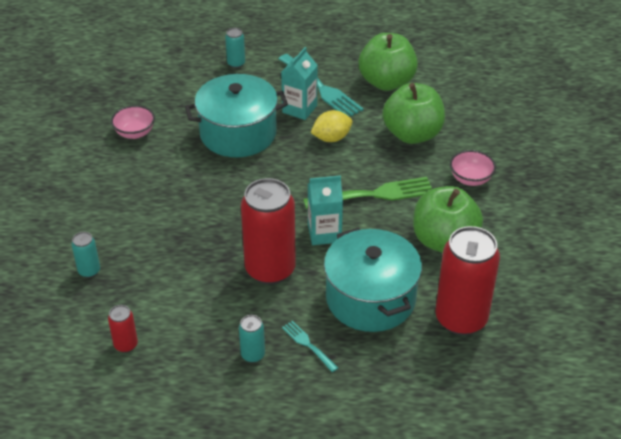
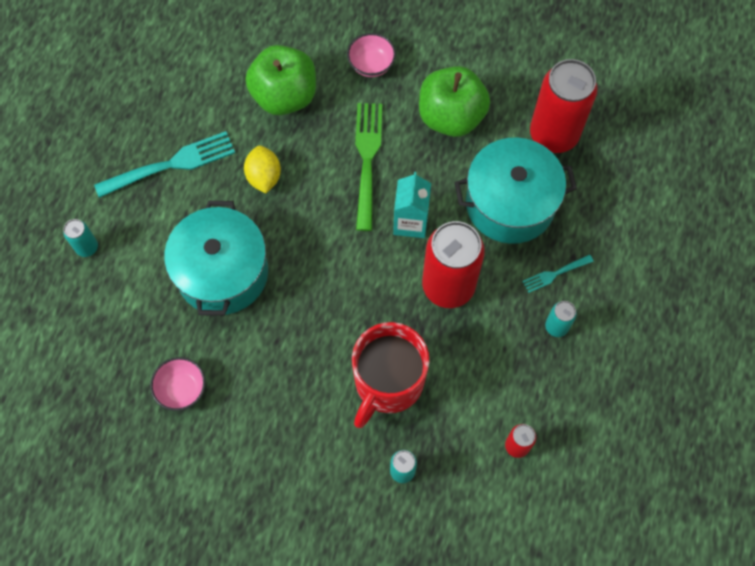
camera: 75 degrees left, 25 degrees up
turquoise carton [281,47,318,120] -> none
green apple [359,33,418,91] -> none
none -> red mug [352,322,429,428]

